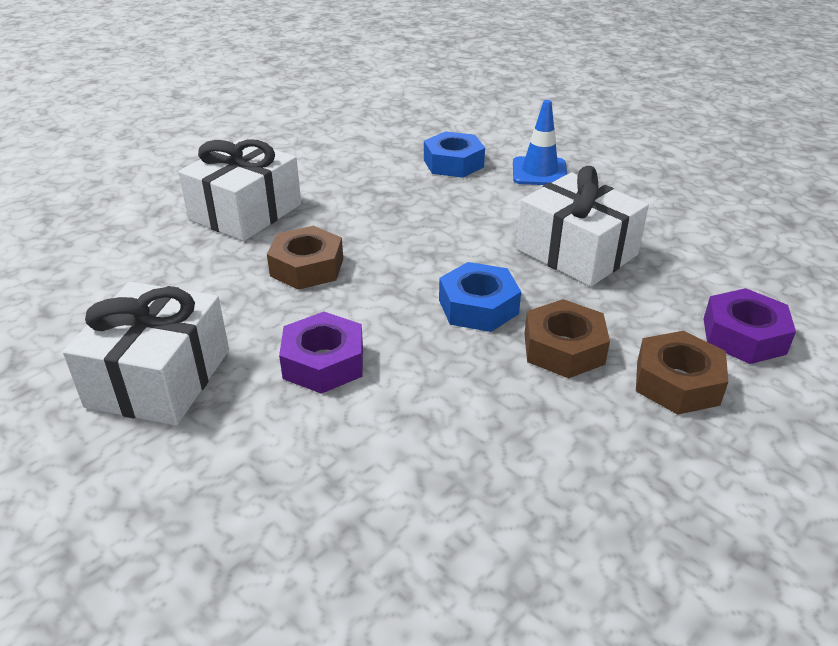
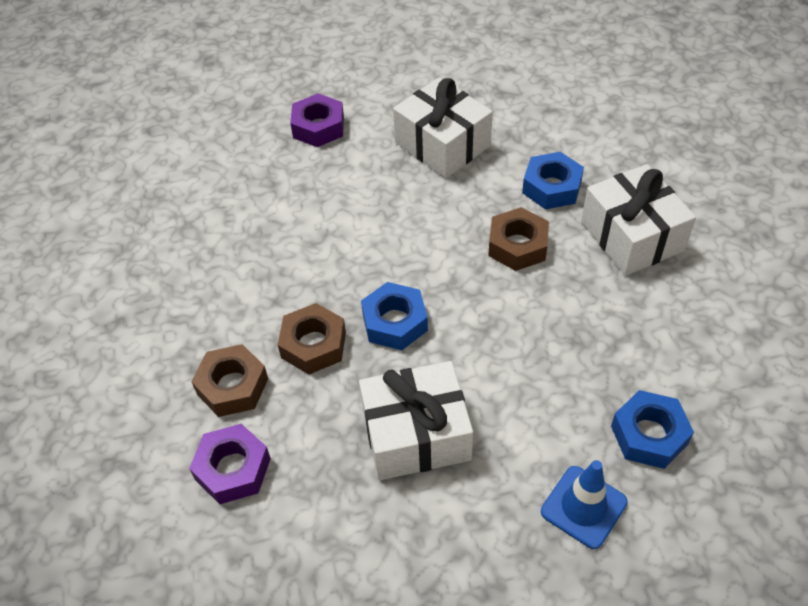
camera: 125 degrees right, 15 degrees up
purple nut [279,312,363,394] -> purple nut moved to [290,93,344,147]
none -> blue nut [522,152,584,210]

